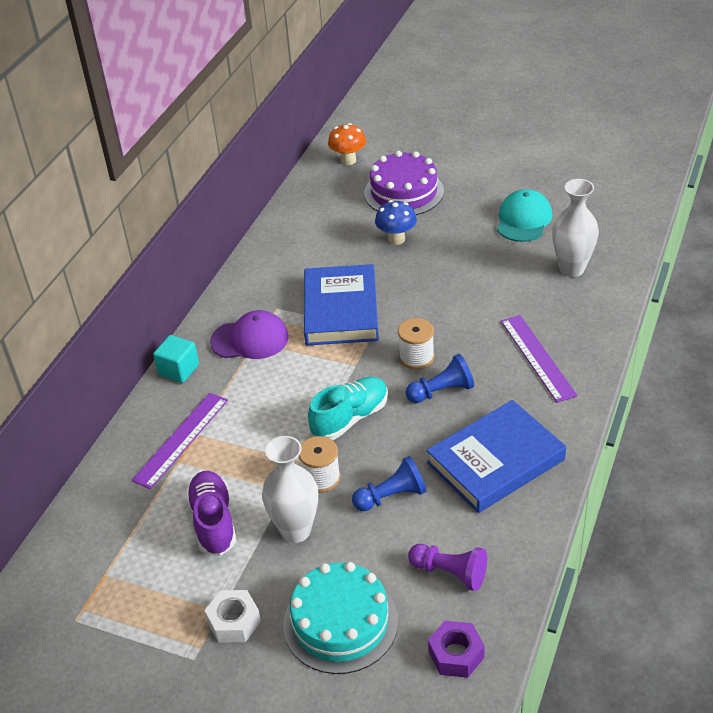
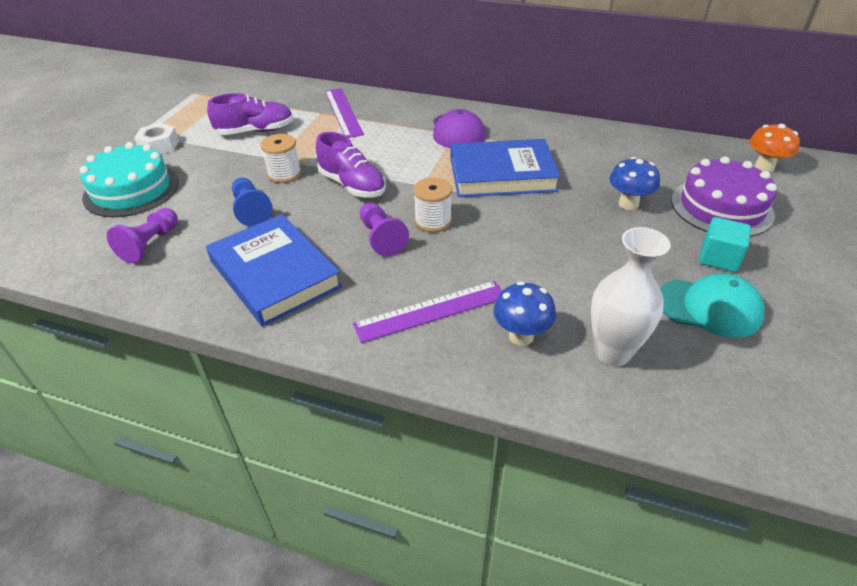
camera: 85 degrees right, 0 degrees up
purple ruler [131,393,228,489] -> purple ruler turned 45 degrees clockwise [325,88,364,138]
turquoise cube [153,335,199,383] -> turquoise cube moved to [699,217,751,272]
white vase [262,436,318,543] -> none
turquoise shoe [308,377,388,440] -> purple shoe [316,132,386,197]
blue pawn [406,354,474,403] -> purple pawn [360,202,409,256]
purple nut [428,620,485,678] -> none
none -> blue mushroom [493,281,556,346]

